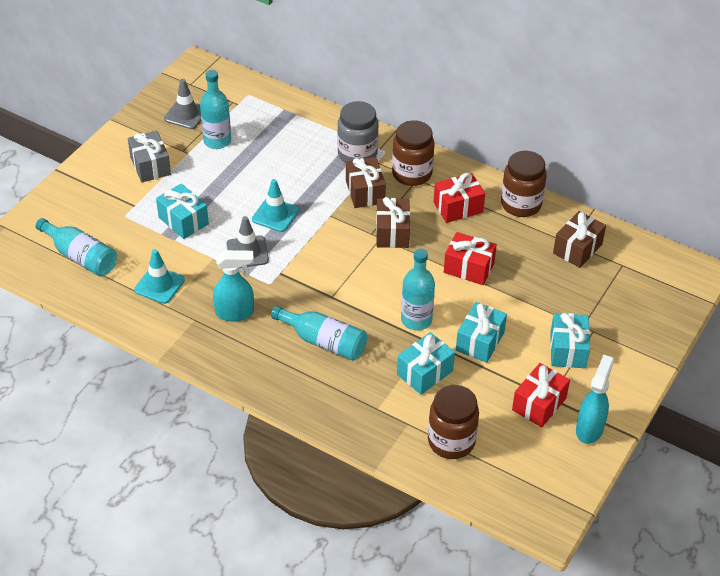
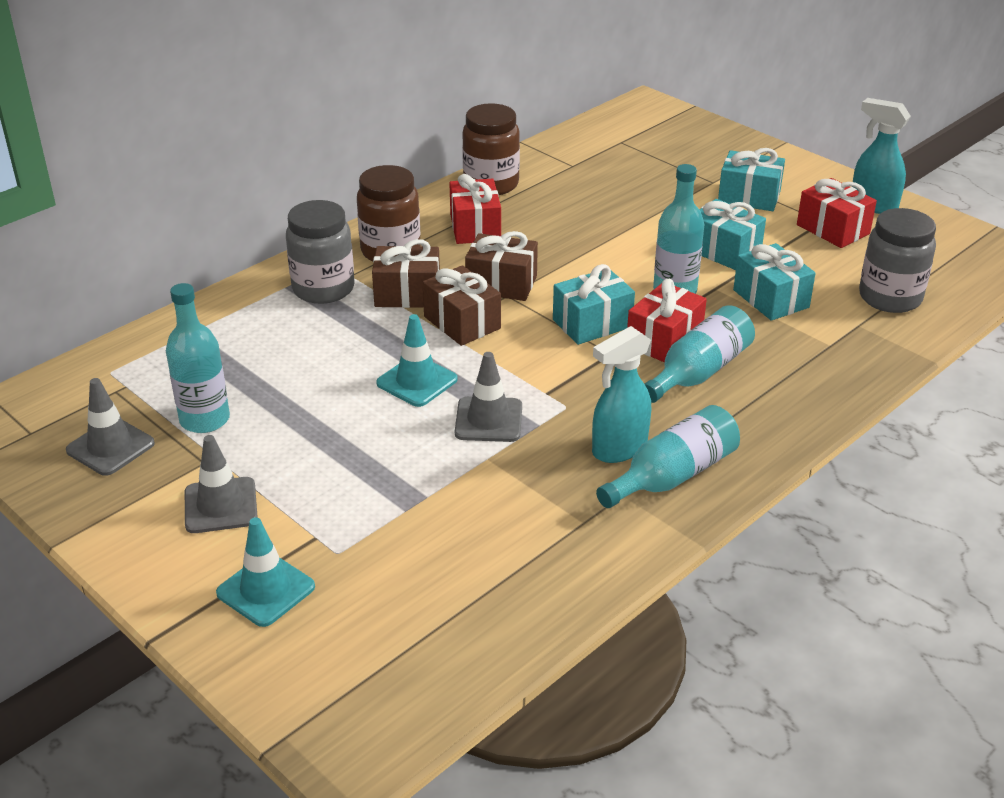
camera: 75 degrees left, 10 degrees down
turquoise bottle [36,218,117,276] -> turquoise bottle moved to [596,405,740,508]
grey gift [128,130,171,182] -> grey traffic cone [185,435,258,533]
turquoise traffic cone [134,249,185,304] -> turquoise traffic cone moved to [216,517,315,627]
turquoise gift [156,183,209,239] -> turquoise gift moved to [553,264,635,345]
turquoise spray bottle [213,250,254,321] -> turquoise spray bottle turned 135 degrees counterclockwise [592,326,651,463]
brown jar [428,385,479,459] -> grey jar [859,208,936,313]
red gift [444,232,497,285] -> red gift moved to [627,279,707,362]
brown gift [553,211,606,268] -> brown gift moved to [423,265,501,346]

